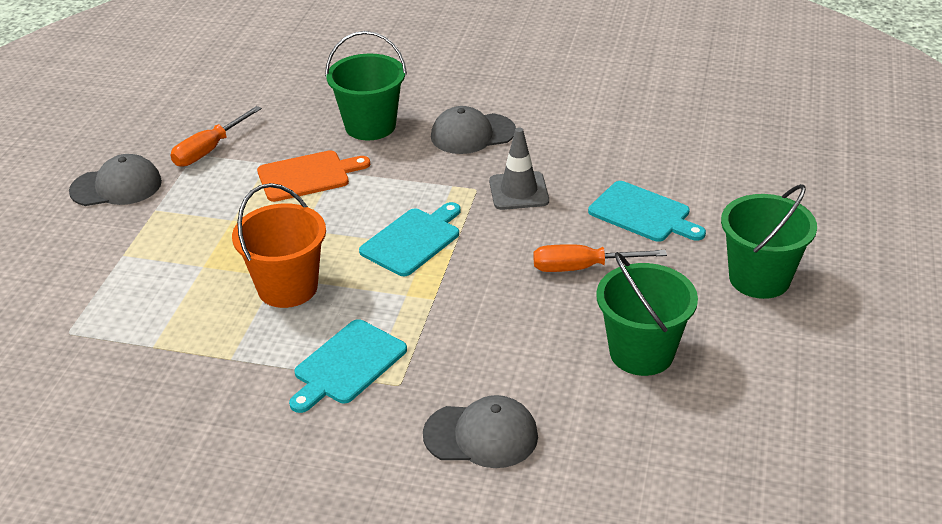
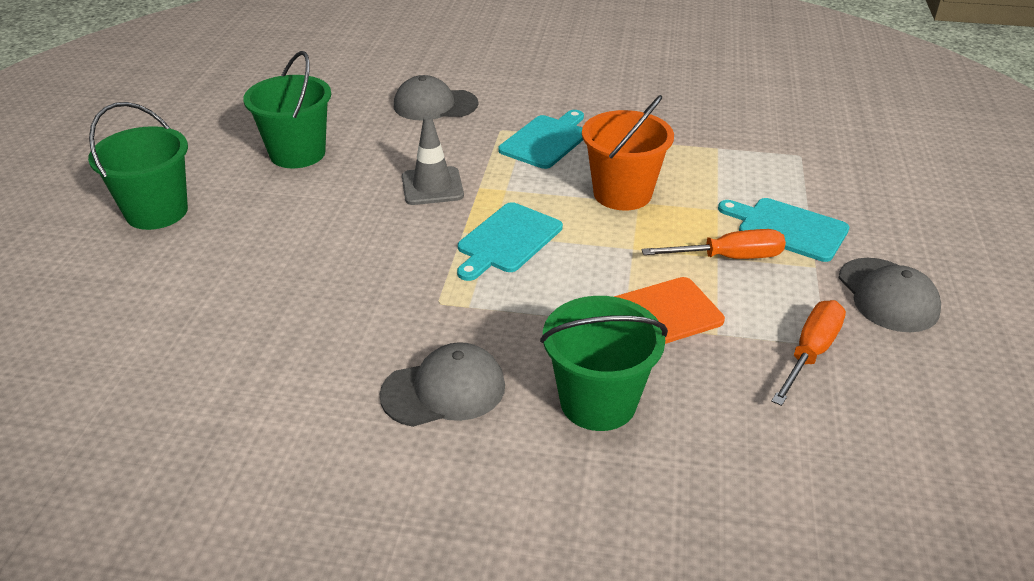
camera: 175 degrees right, 0 degrees up
grey cap [69,154,162,206] -> grey cap turned 90 degrees counterclockwise [839,258,941,332]
grey traffic cone [489,128,549,210] -> grey traffic cone moved to [402,116,464,205]
orange screwdriver [533,244,667,272] -> orange screwdriver moved to [642,229,786,259]
turquoise cutting board [588,181,706,242] -> turquoise cutting board moved to [718,198,849,262]

